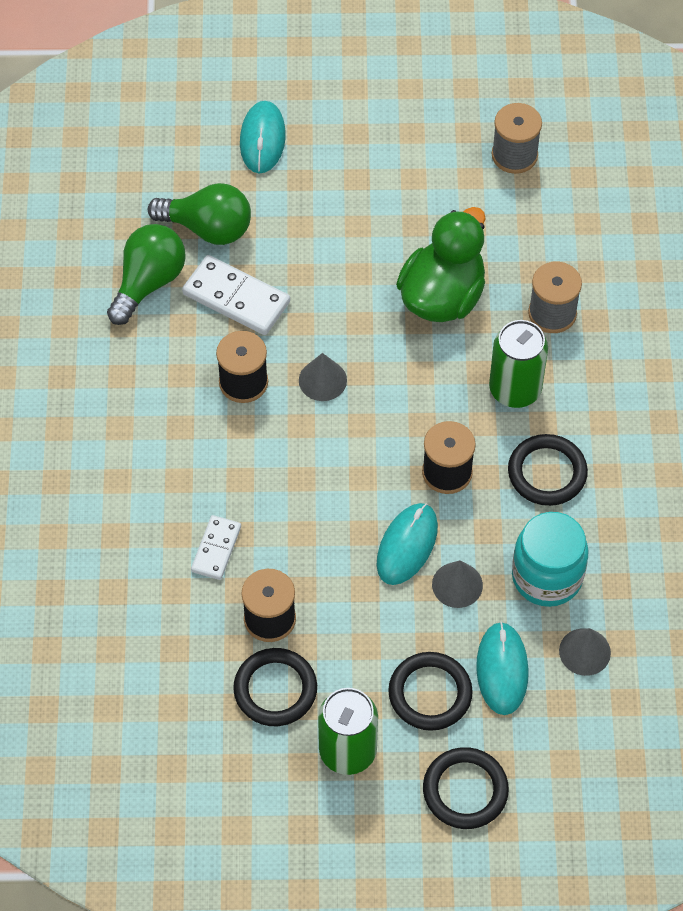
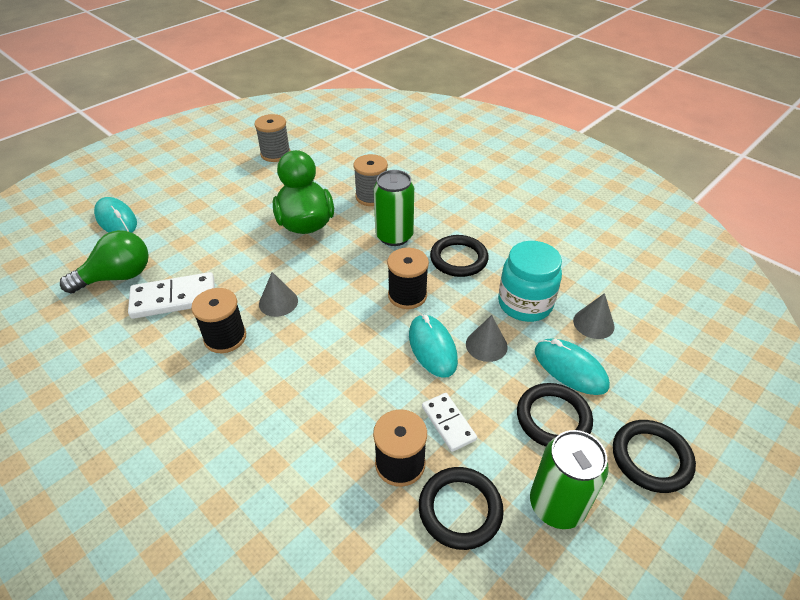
camera: 45 degrees left, 15 degrees down
green light bulb [107,224,186,325] -> none
white domino [191,515,241,580] -> white domino moved to [422,393,477,452]

